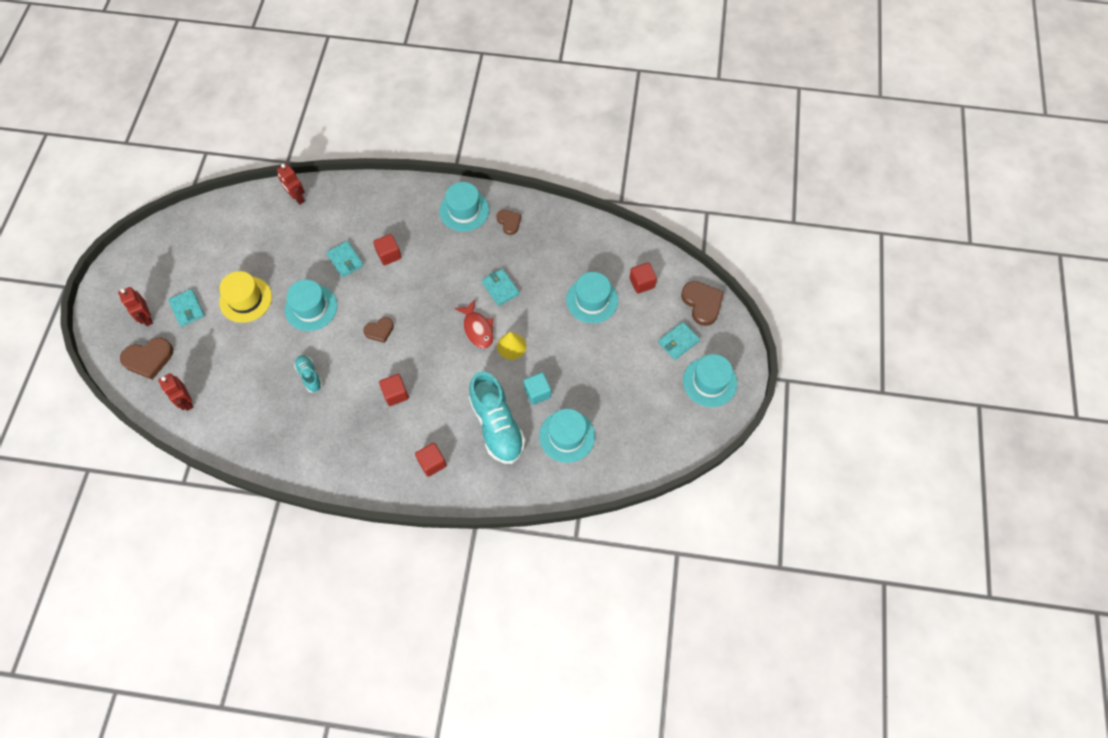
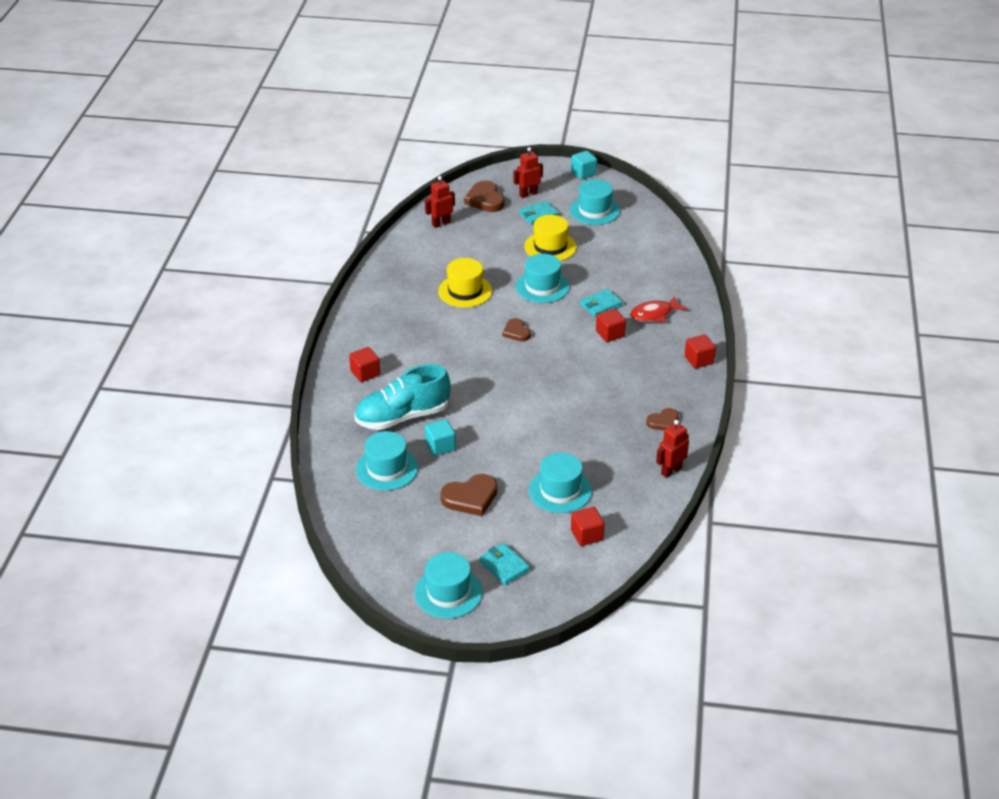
camera: 90 degrees right, 25 degrees down
red robot [277,163,305,205] -> red robot moved to [656,420,689,478]
turquoise shoe [294,355,322,392] -> yellow hat [438,258,492,308]
red cube [379,374,409,406] -> red cube moved to [685,334,716,369]
turquoise hat [439,182,489,232] -> turquoise hat moved to [570,179,620,225]
red fish [455,299,494,349] -> red fish moved to [630,296,687,322]
turquoise wallet [482,269,519,306] -> none
yellow cone [497,332,527,360] -> none
brown heart [681,281,724,326] -> brown heart moved to [441,474,498,516]
none -> turquoise cube [571,151,597,179]

